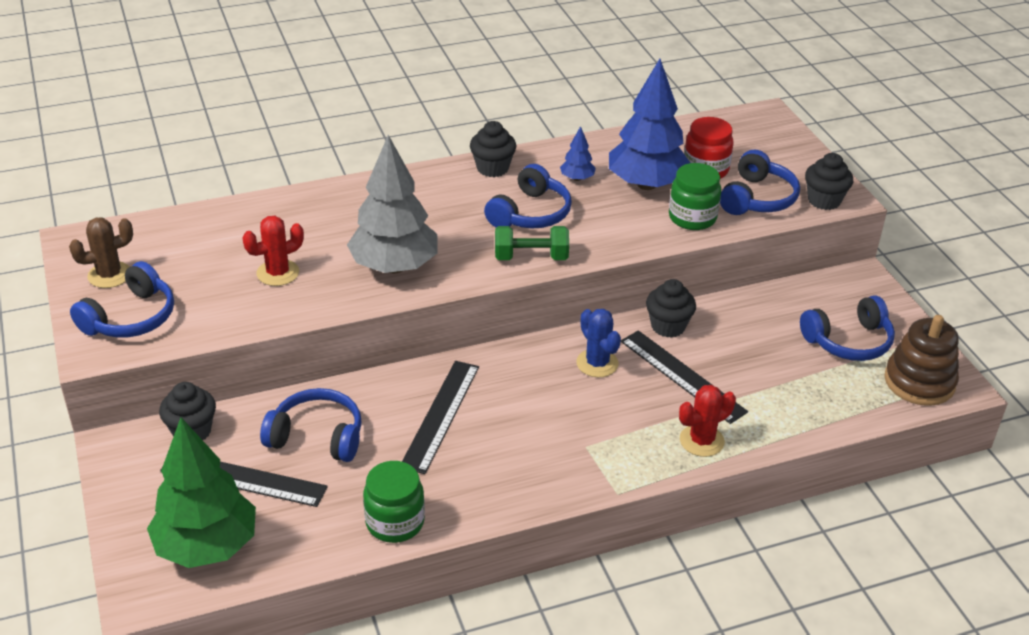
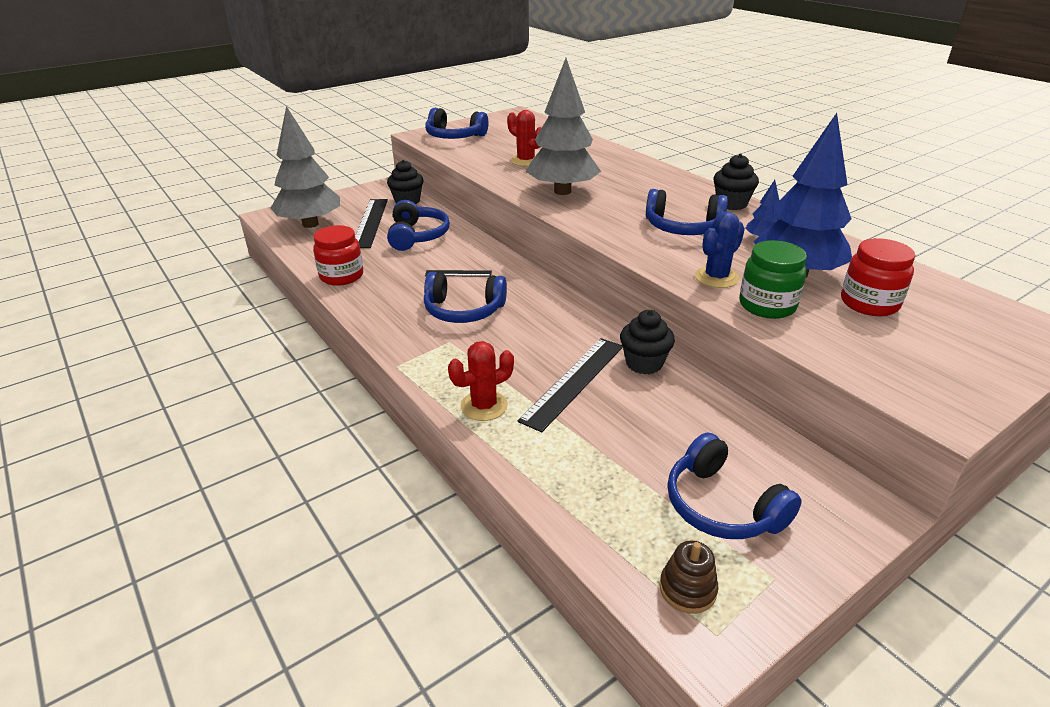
camera: 75 degrees right, 5 degrees down
brown cactus [69,217,133,288] -> none
green tree [147,417,256,568] -> grey tree [271,106,340,228]
green jar [363,461,425,543] -> red jar [313,225,363,286]
black ruler [402,361,479,474] -> black ruler [425,270,492,276], size x0.51
green dumbbell [495,226,569,260] -> none
blue cactus [576,309,621,377] -> blue cactus moved to [695,211,745,288]
red cactus [679,385,736,457] -> red cactus turned 75 degrees counterclockwise [448,341,514,421]
blue headphones [720,149,800,215] -> blue headphones moved to [424,272,507,323]
black cupcake [805,153,853,210] -> none
brown stacking toy [884,315,959,406] -> brown stacking toy [659,541,718,614], size x0.54

